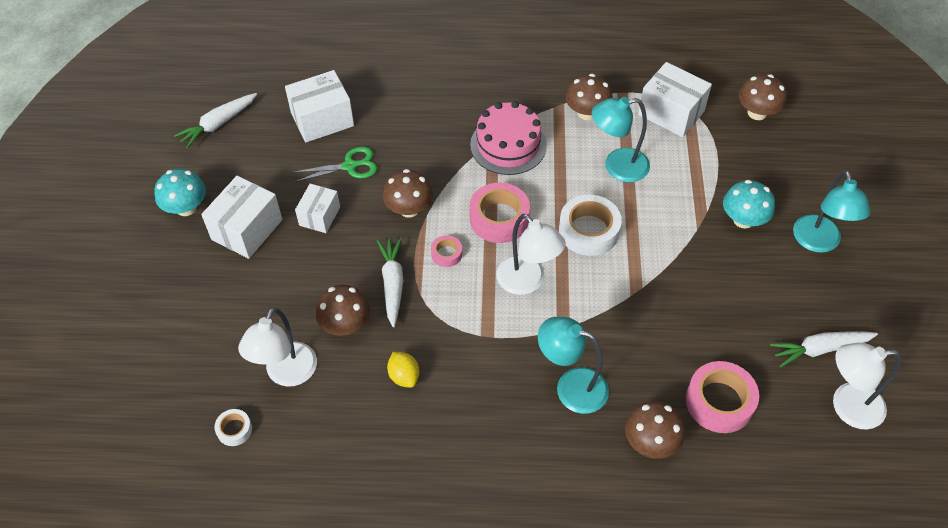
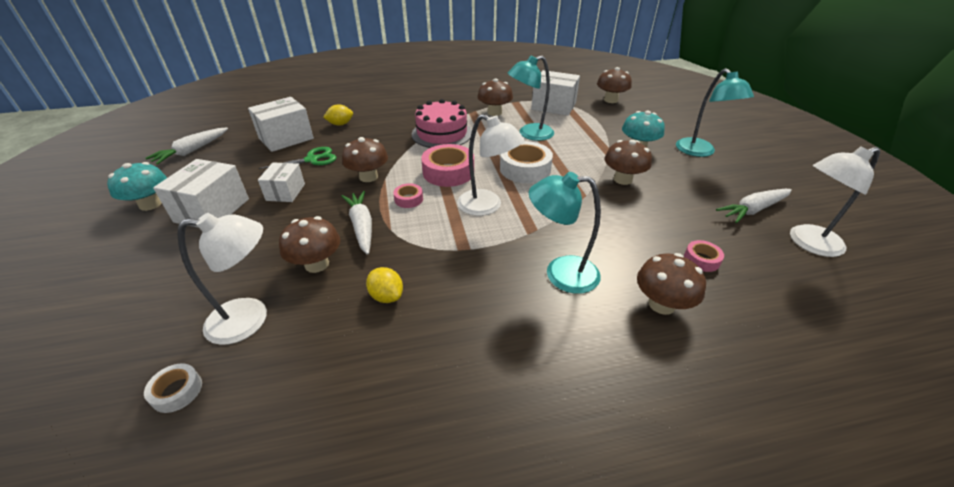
camera: 15 degrees left, 15 degrees down
white lamp [238,307,317,387] -> white lamp turned 105 degrees counterclockwise [177,213,267,345]
pink tape [686,361,759,433] -> pink tape [684,240,724,272], size x0.51
none -> yellow lemon [323,104,353,126]
none -> brown mushroom [604,140,652,185]

